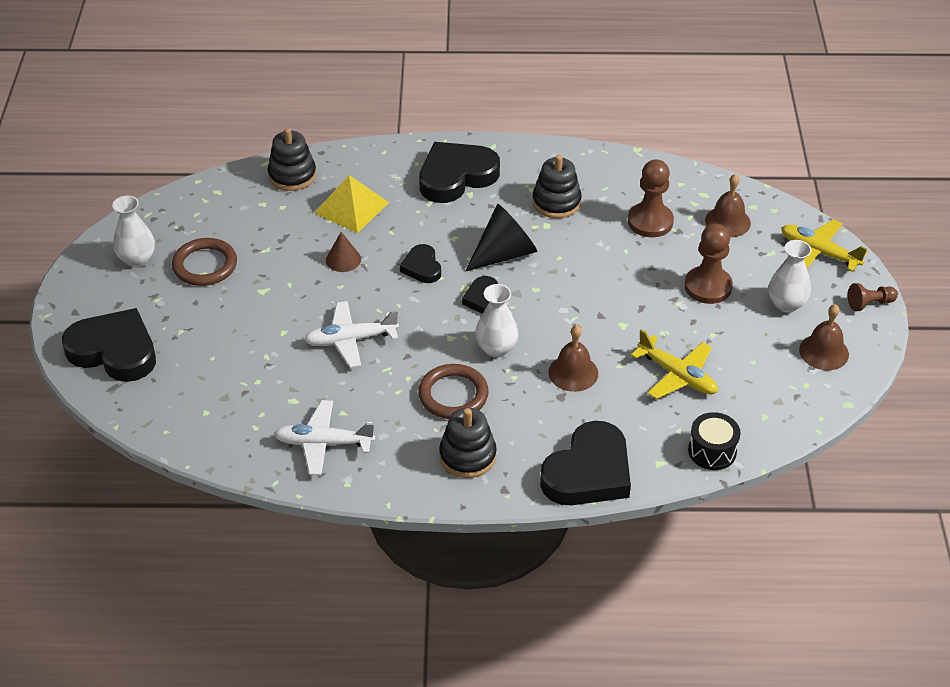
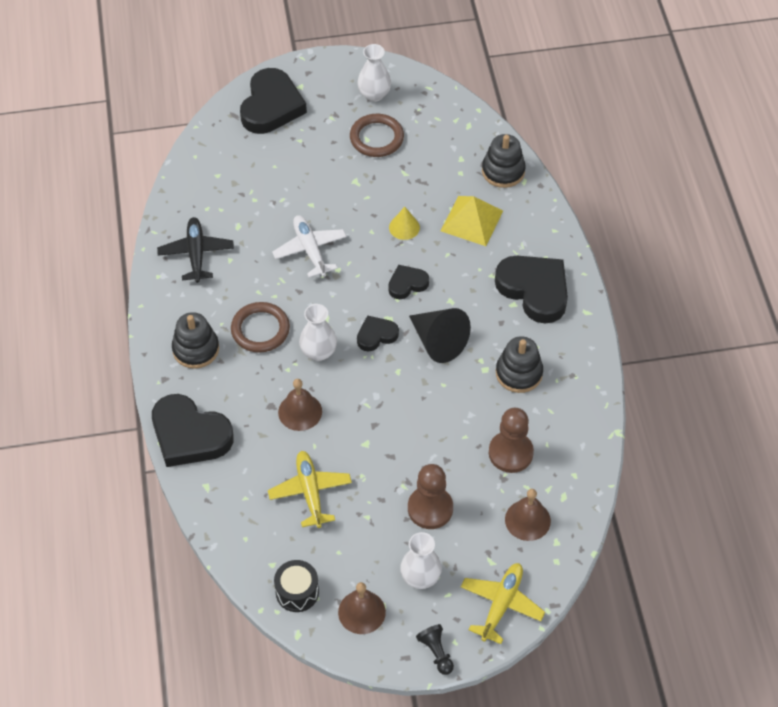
camera: 80 degrees right, 10 degrees up
white plane [274,400,375,475] -> black plane [157,217,234,283]
brown cone [326,232,361,272] -> yellow cone [389,207,420,240]
yellow plane [631,329,718,399] -> yellow plane turned 135 degrees clockwise [268,451,352,528]
black drum [688,412,741,470] -> black drum moved to [274,560,319,612]
brown pawn [848,283,898,311] -> black pawn [416,624,454,675]

